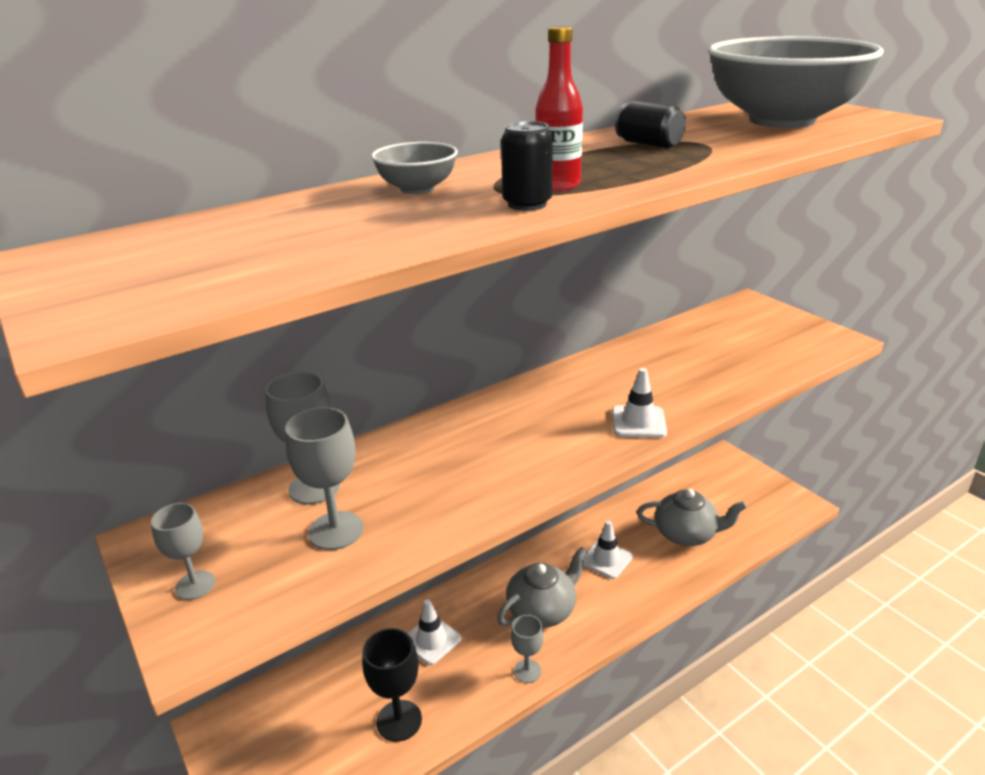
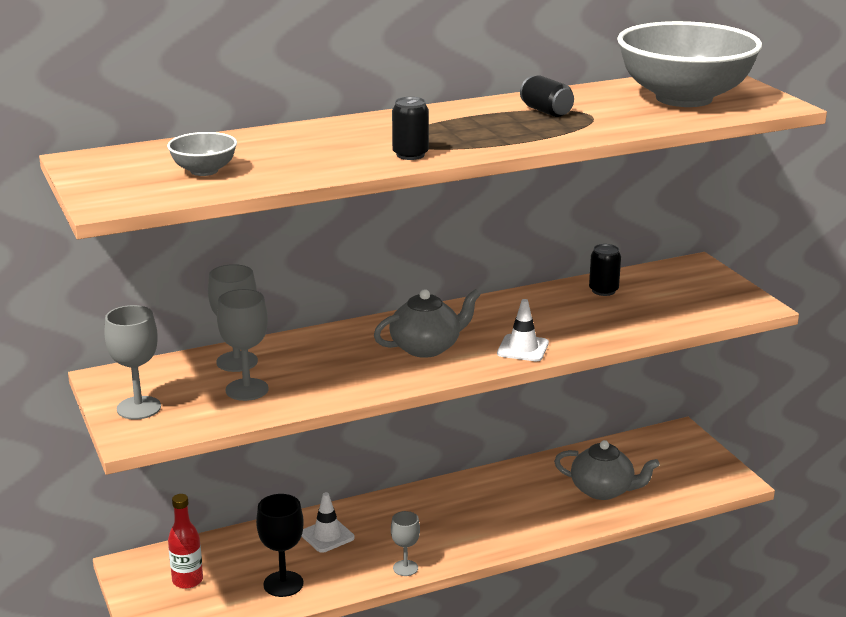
camera: 10 degrees right, 5 degrees down
grey goblet [151,503,215,600] -> grey goblet [105,305,161,420], size x1.55
grey bowl [371,142,458,194] -> grey bowl moved to [167,132,237,176]
grey teapot [497,547,588,628] -> grey teapot moved to [374,289,481,358]
red bottle [536,26,583,192] -> red bottle moved to [168,494,203,589]
white traffic cone [583,521,633,579] -> none
none -> black can [589,244,621,296]

